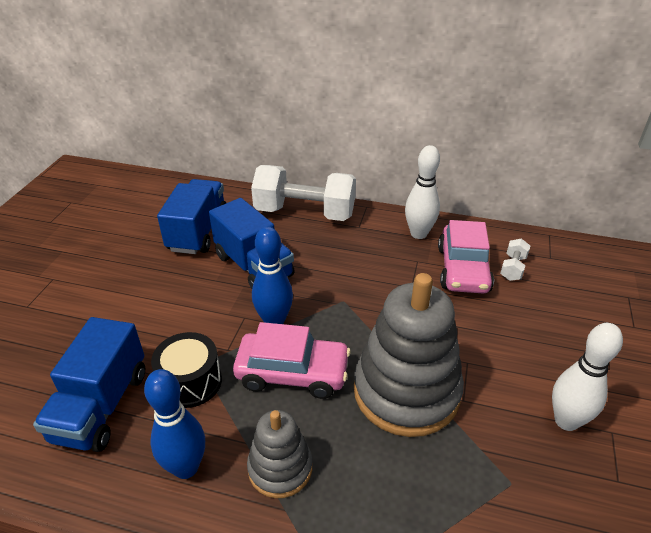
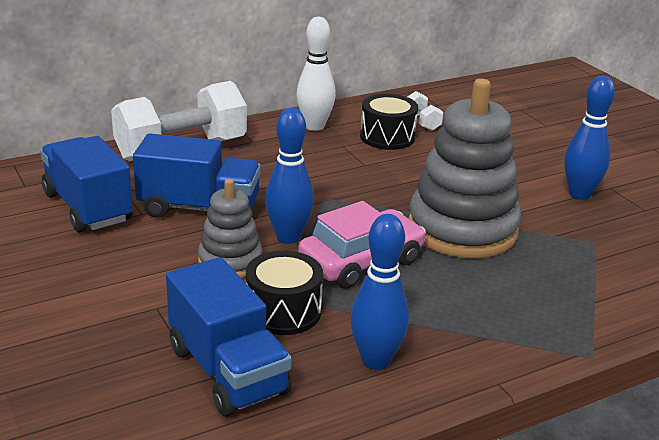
camera: 45 degrees left, 10 degrees down
grey stacking toy [247,410,312,498] -> grey stacking toy moved to [198,178,262,278]
pink car [438,220,494,293] -> black drum [360,94,418,150]
white bowling pin [552,323,623,431] -> blue bowling pin [565,76,615,200]

